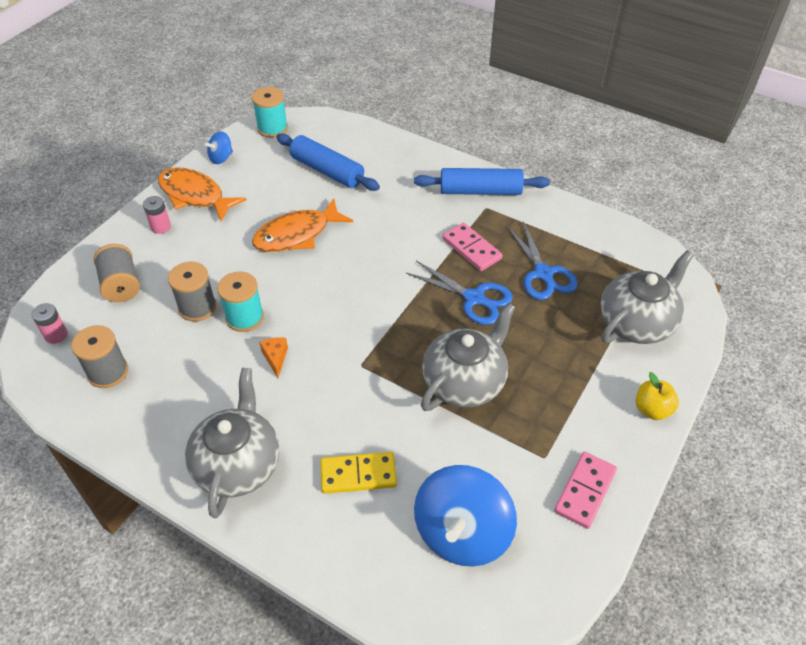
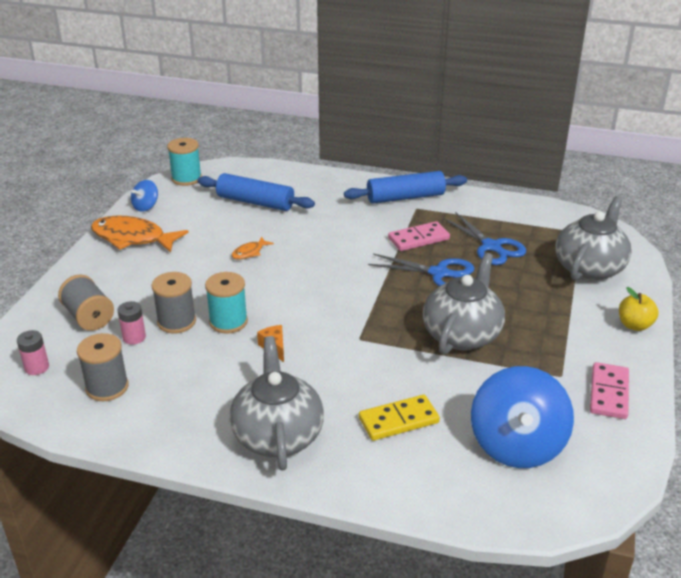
camera: 15 degrees left, 15 degrees down
pink battery [143,196,171,234] -> pink battery moved to [117,301,146,345]
orange fish [252,198,353,252] -> orange fish [232,237,274,260], size x0.46
pink domino [443,223,503,271] -> pink domino turned 60 degrees counterclockwise [388,221,450,251]

